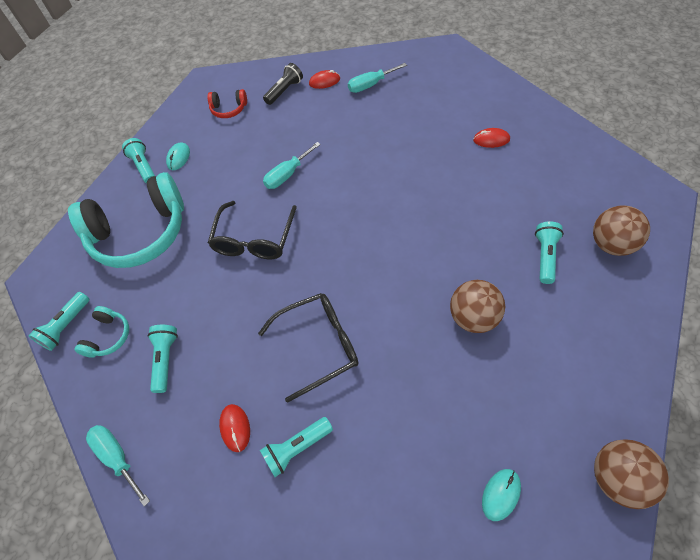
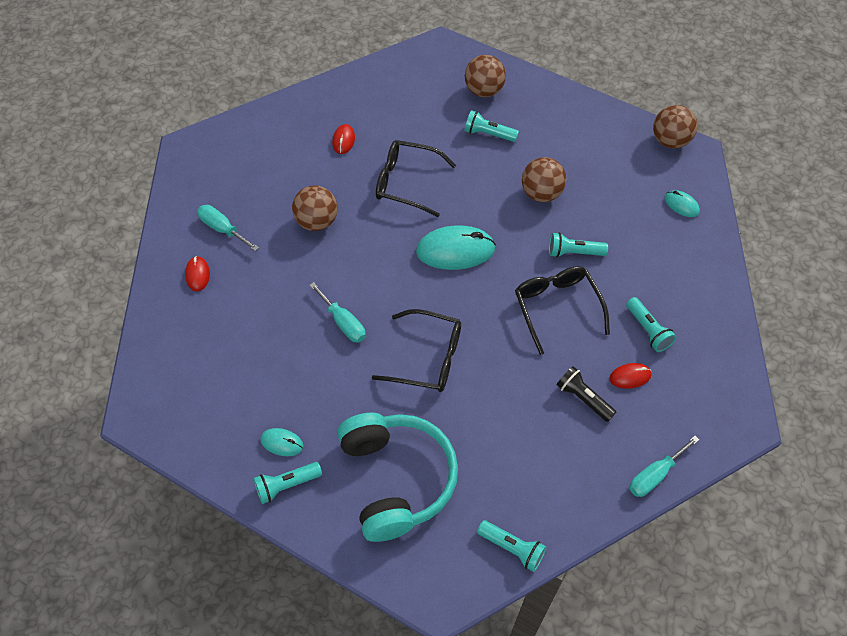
camera: 90 degrees left, 0 degrees up
turquoise headphones [74,306,129,358] -> none
turquoise flashlight [147,325,178,393] -> turquoise flashlight moved to [549,232,608,258]
red headphones [207,89,247,118] -> none
black flashlight [263,63,303,105] -> black flashlight moved to [557,366,616,422]
turquoise screwdriver [348,63,407,93] -> turquoise screwdriver turned 150 degrees clockwise [197,205,259,251]
none -> brown ball [292,185,338,231]
none -> black glasses [376,140,456,217]
none -> turquoise mouse [416,225,496,270]

